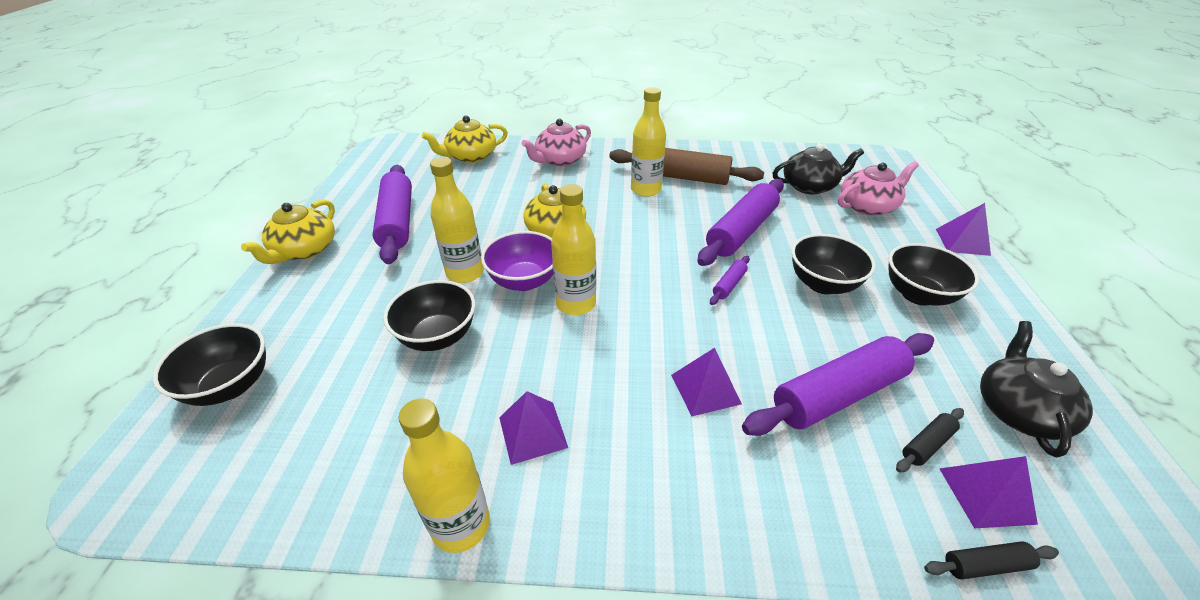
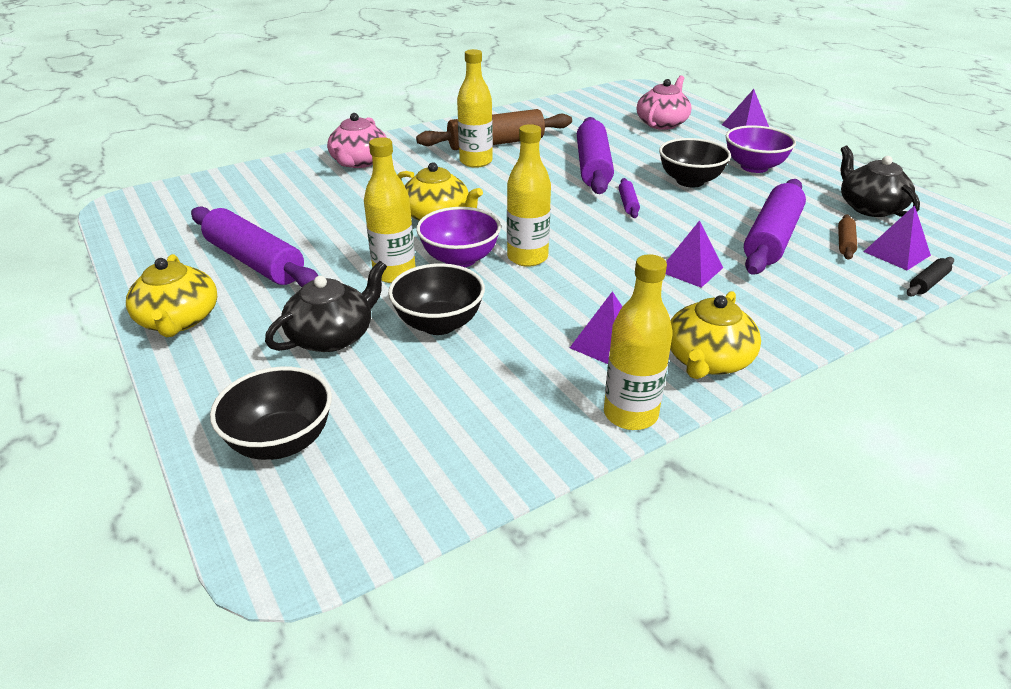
camera: 35 degrees left, 5 degrees down
yellow teapot [422,115,508,163] -> yellow teapot moved to [670,291,761,379]
black teapot [773,144,864,194] -> black teapot moved to [265,261,387,352]
black bowl [889,243,979,306] -> purple bowl [726,125,796,173]
black rolling pin [896,408,964,473] -> brown rolling pin [838,214,857,260]

